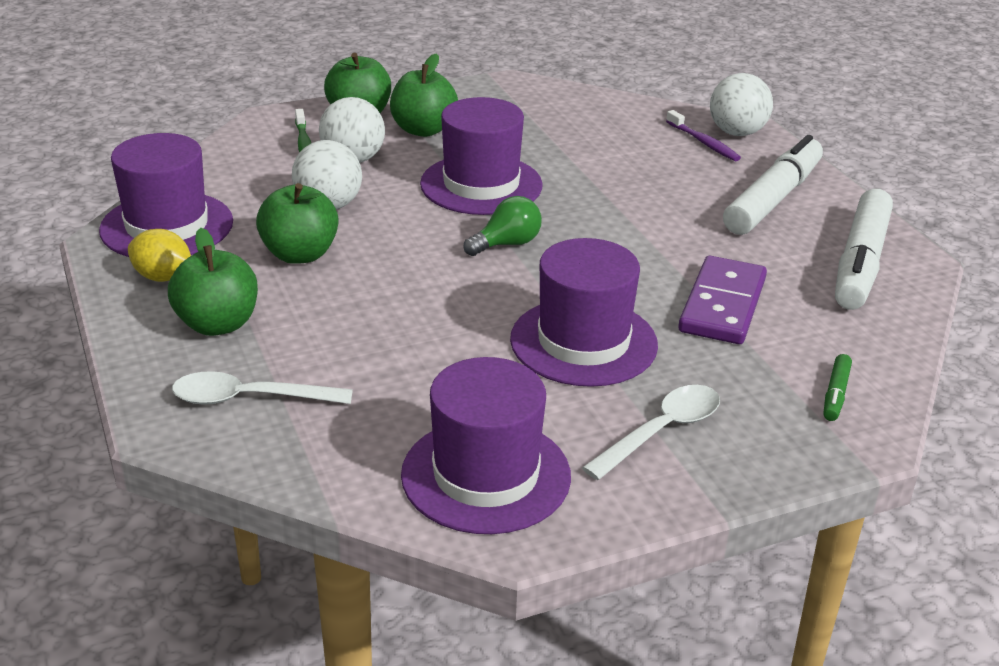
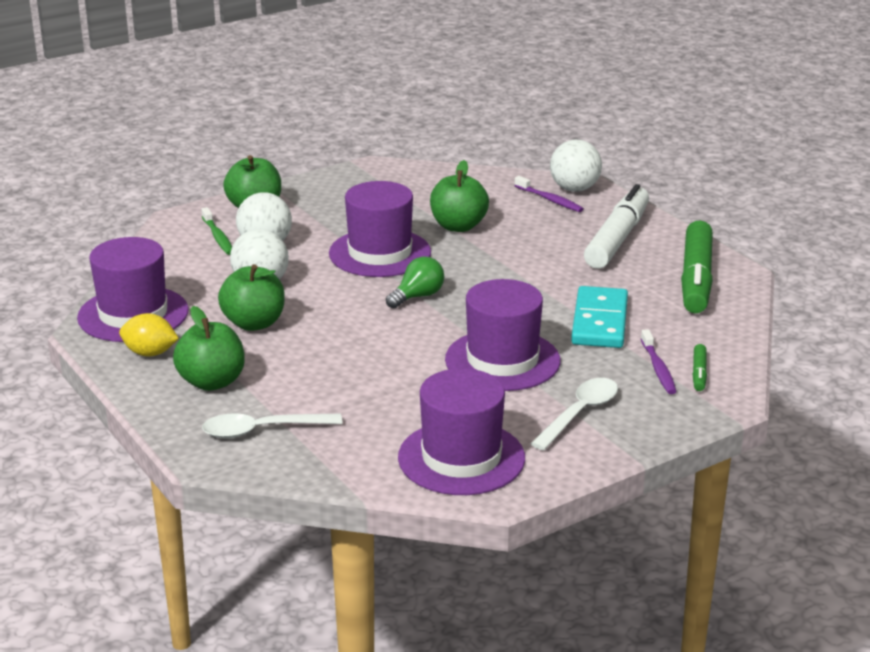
camera: 10 degrees left, 5 degrees down
green apple [390,53,458,137] -> green apple moved to [430,160,489,232]
purple domino [678,256,767,344] -> turquoise domino [571,286,628,348]
white marker [835,189,893,310] -> green marker [681,220,713,313]
none -> purple toothbrush [641,329,677,394]

